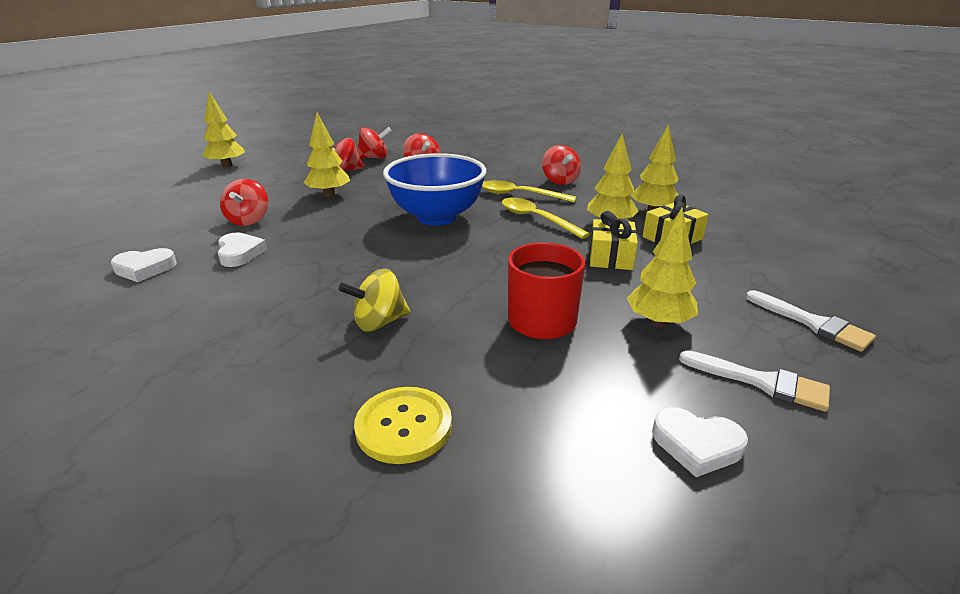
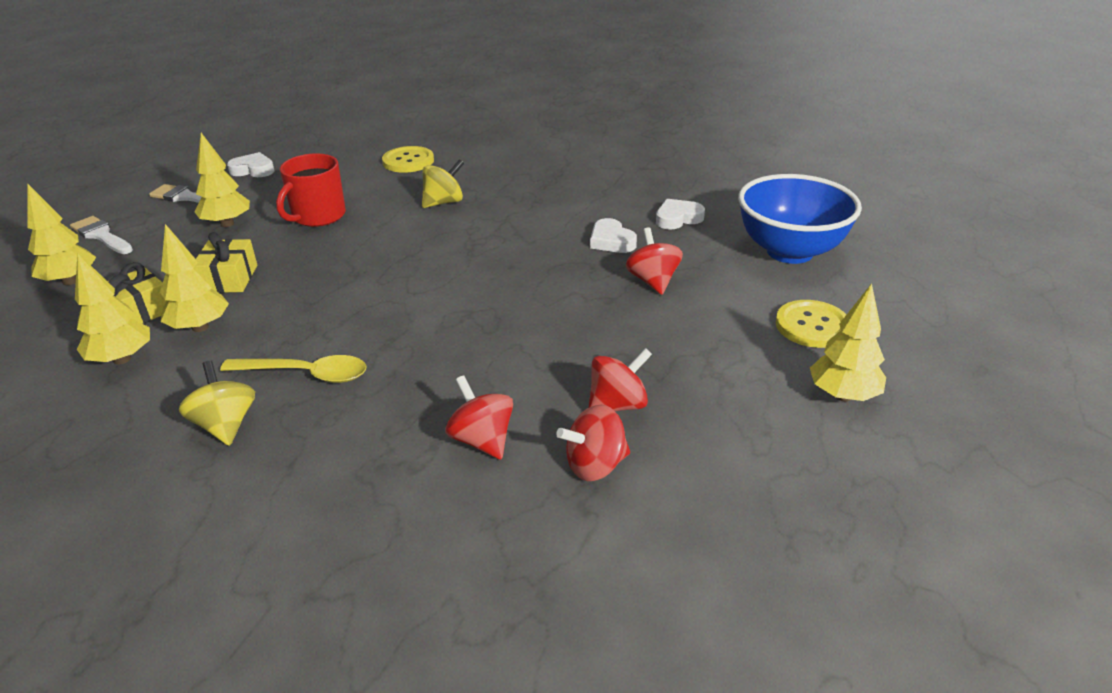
camera: 170 degrees right, 5 degrees up
yellow tree [304,112,350,197] -> yellow tree moved to [27,184,96,285]
blue bowl [383,153,486,226] -> blue bowl moved to [738,174,862,264]
yellow spoon [502,197,590,239] -> none
red spinning top [542,145,581,185] -> yellow spinning top [179,361,255,446]
none -> yellow button [776,300,846,348]

